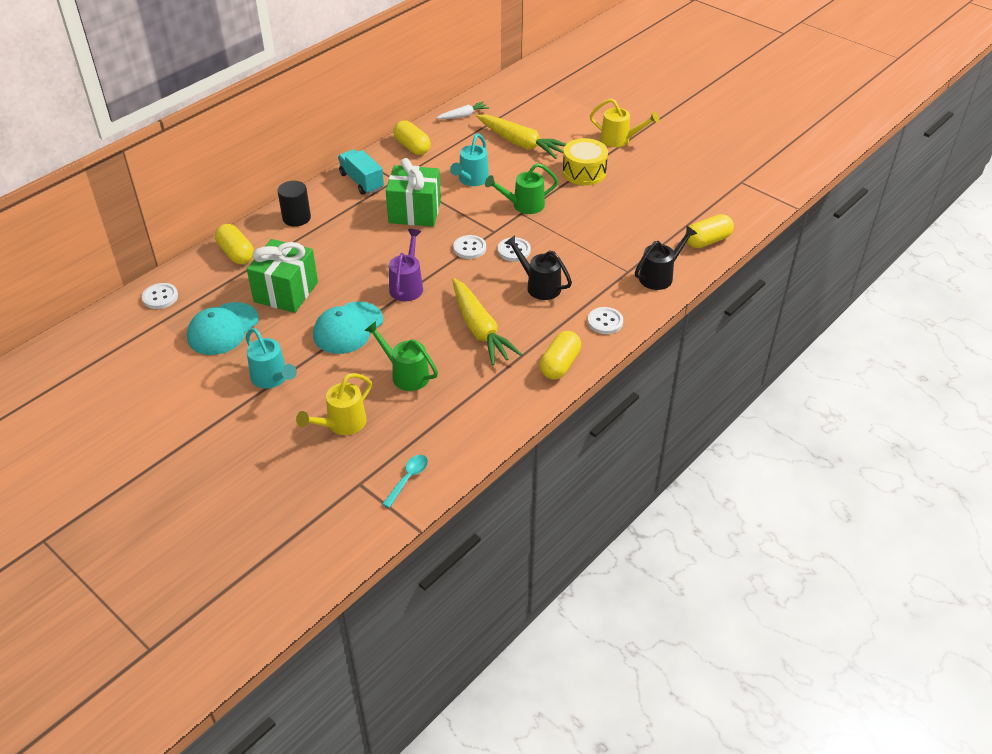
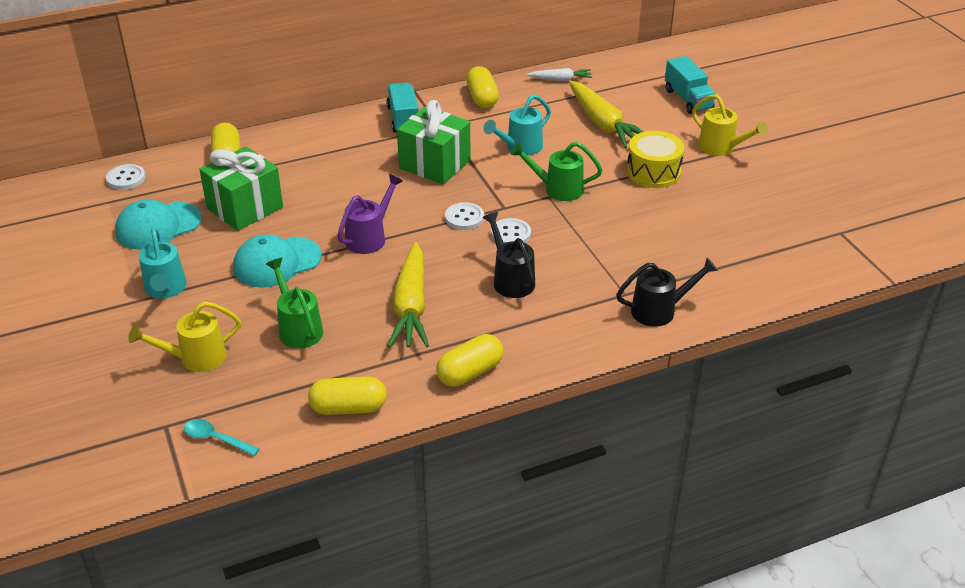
camera: 25 degrees right, 5 degrees down
black cylinder [277,181,311,227] -> none
turquoise spoon [382,455,428,508] -> turquoise spoon turned 120 degrees counterclockwise [184,419,259,456]
white button [588,307,623,334] -> none
yellow capsule [685,214,734,248] -> yellow capsule moved to [308,376,387,415]
none -> turquoise truck [665,56,716,114]

